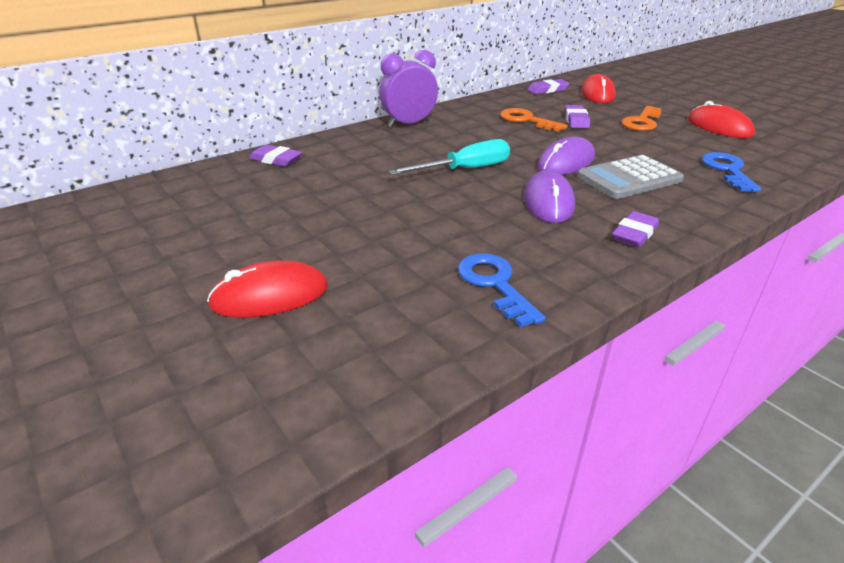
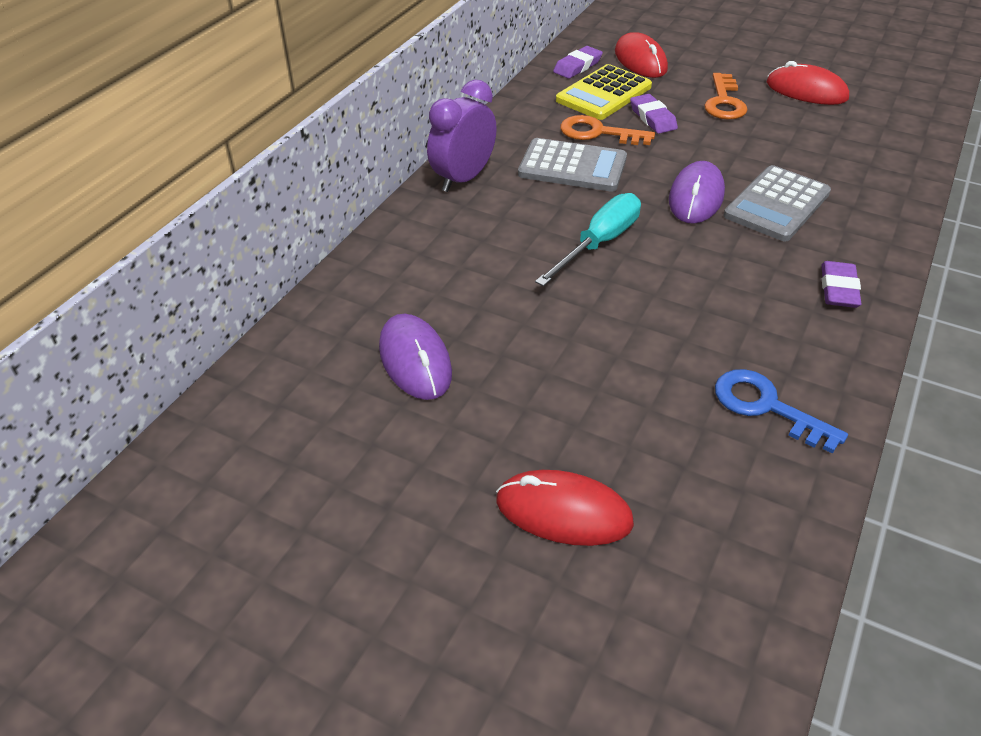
camera: 25 degrees left, 10 degrees up
red mouse [207,261,328,318] -> red mouse turned 60 degrees clockwise [496,470,634,546]
purple eraser [249,144,302,167] -> none
purple mouse [524,170,575,223] -> purple mouse moved to [379,314,452,400]
blue key [702,152,762,192] -> none
none -> grey calculator [518,138,627,192]
none -> yellow calculator [556,64,652,120]

